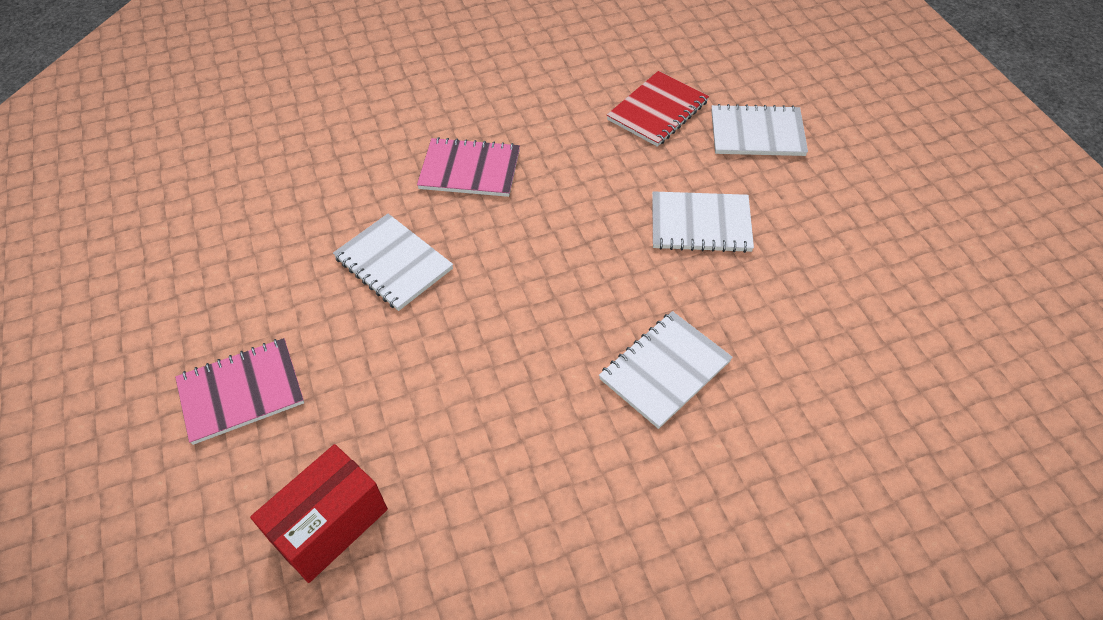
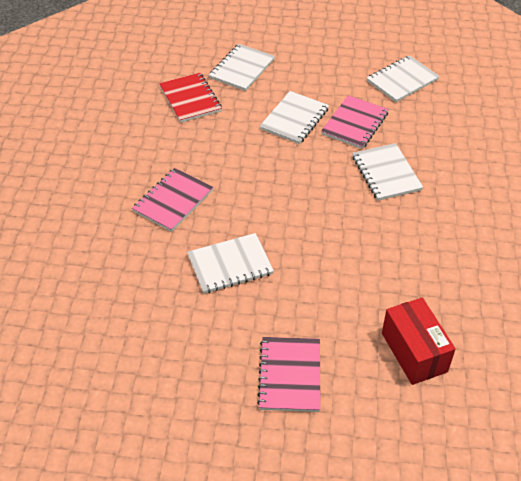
camera: 65 degrees left, 5 degrees down
none -> pink notebook [321,95,389,149]
none -> white notebook [367,55,440,102]

